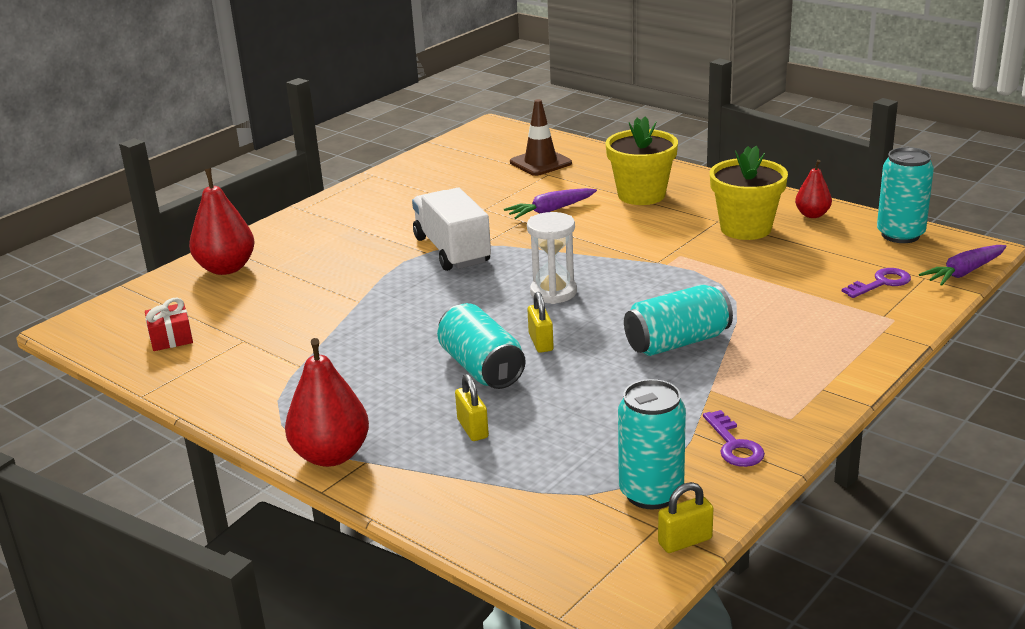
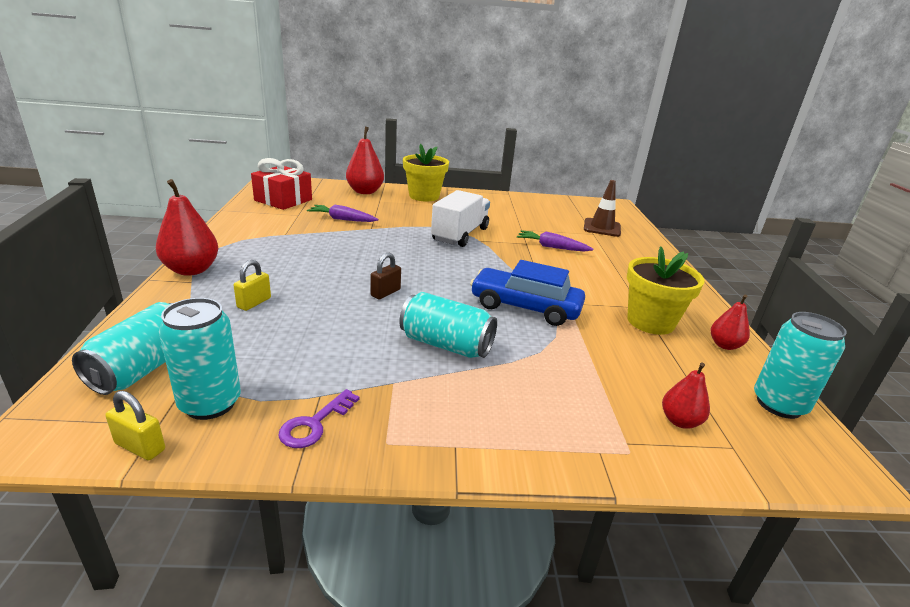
camera: 45 degrees right, 0 degrees up
red gift [145,297,193,351] -> red gift [251,158,312,210], size x1.77
turquoise can [437,303,526,389] -> turquoise can moved to [72,302,173,395]
white hourglass [527,212,577,304] -> none
yellow padlock [527,292,554,353] -> brown padlock [371,253,401,299]
yellow flower pot [606,116,678,205] -> yellow flower pot moved to [403,144,449,201]
purple key [842,268,911,298] -> red pear [662,363,710,429]
purple carrot [919,245,1007,286] -> purple carrot moved to [307,205,378,222]
none -> blue car [470,260,585,326]

